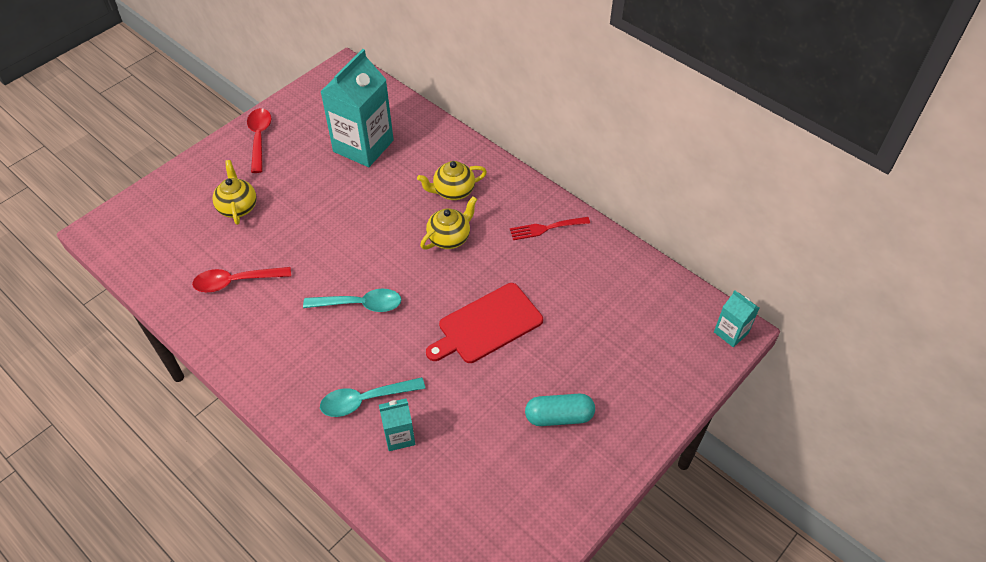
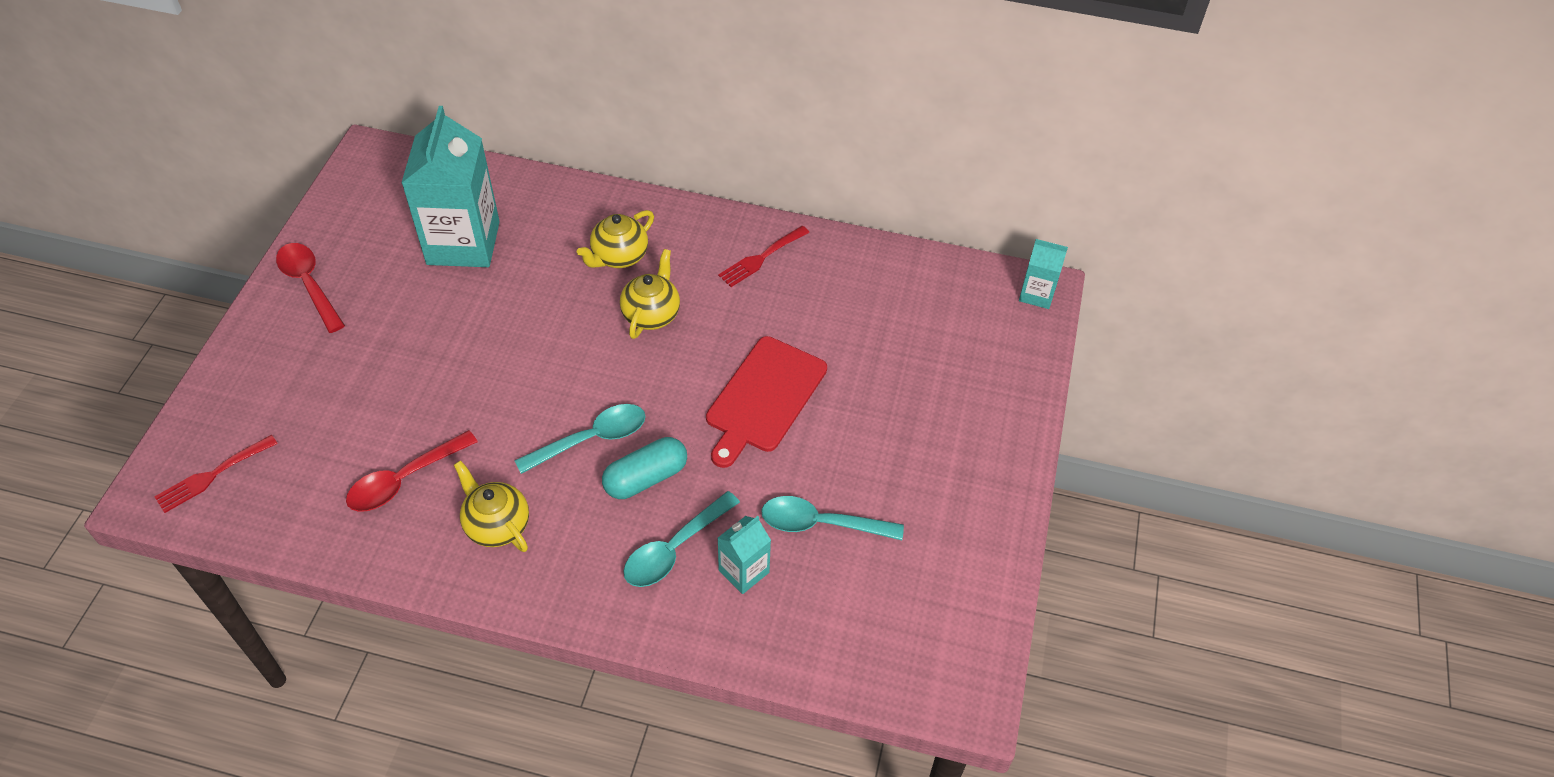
camera: 30 degrees left, 0 degrees up
yellow teapot [212,160,257,225] -> yellow teapot moved to [454,461,529,552]
turquoise capsule [525,394,595,426] -> turquoise capsule moved to [602,437,687,499]
none -> red fork [154,435,278,513]
none -> turquoise spoon [761,496,904,540]

